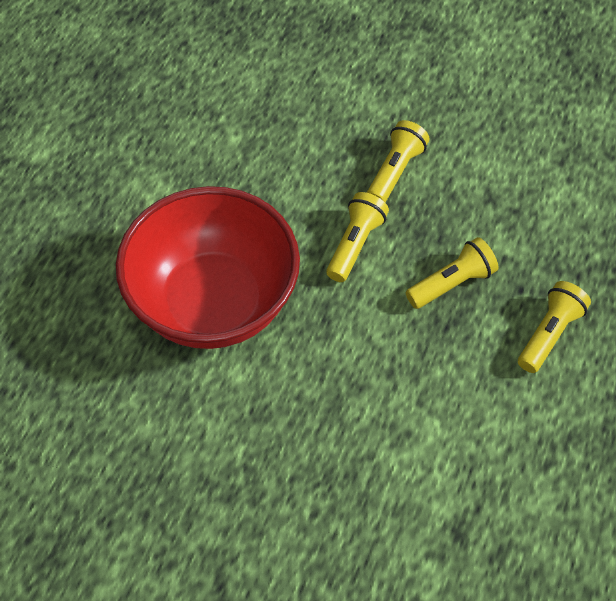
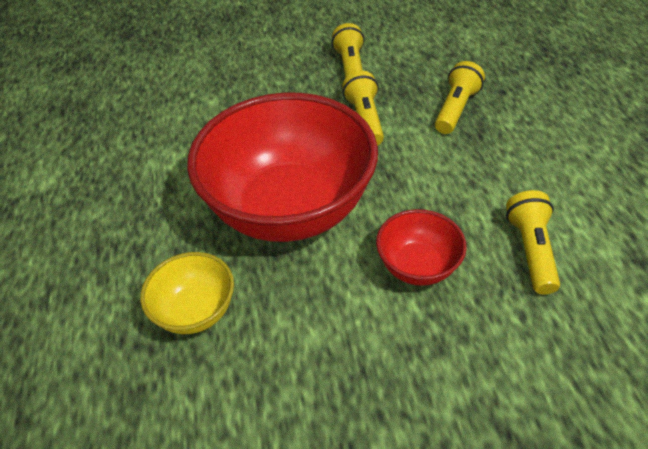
camera: 30 degrees left, 10 degrees down
yellow flashlight [518,281,591,373] -> yellow flashlight moved to [506,190,560,294]
none -> yellow bowl [140,252,234,334]
none -> red bowl [376,209,467,286]

